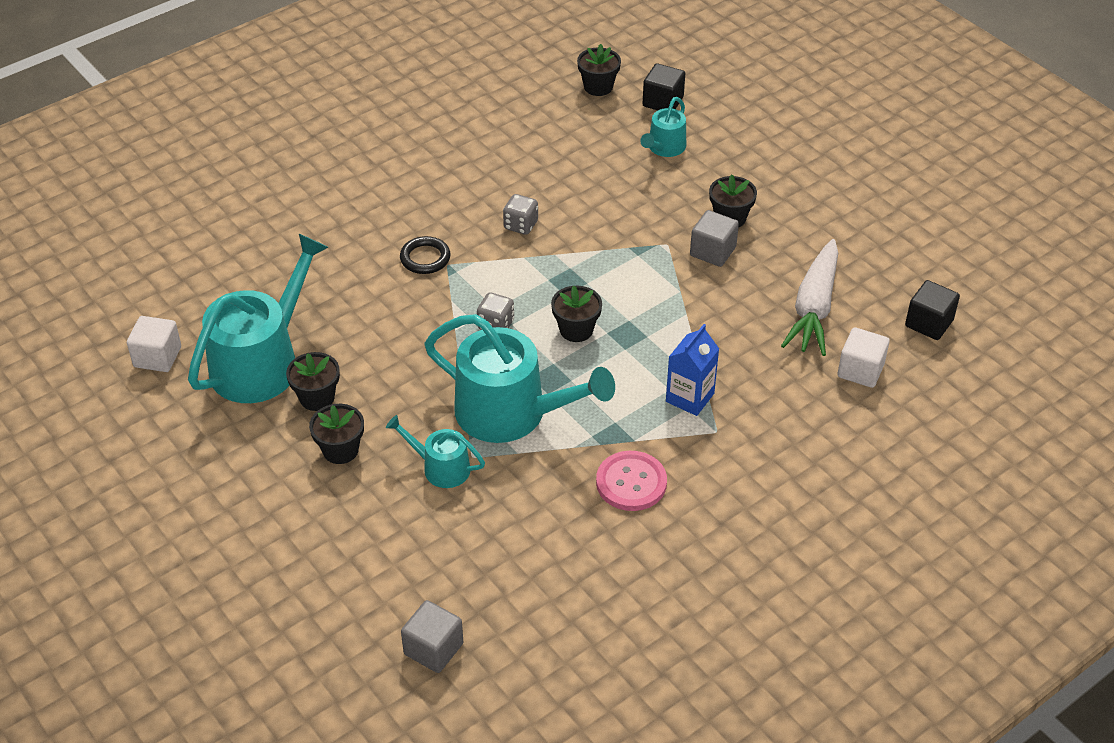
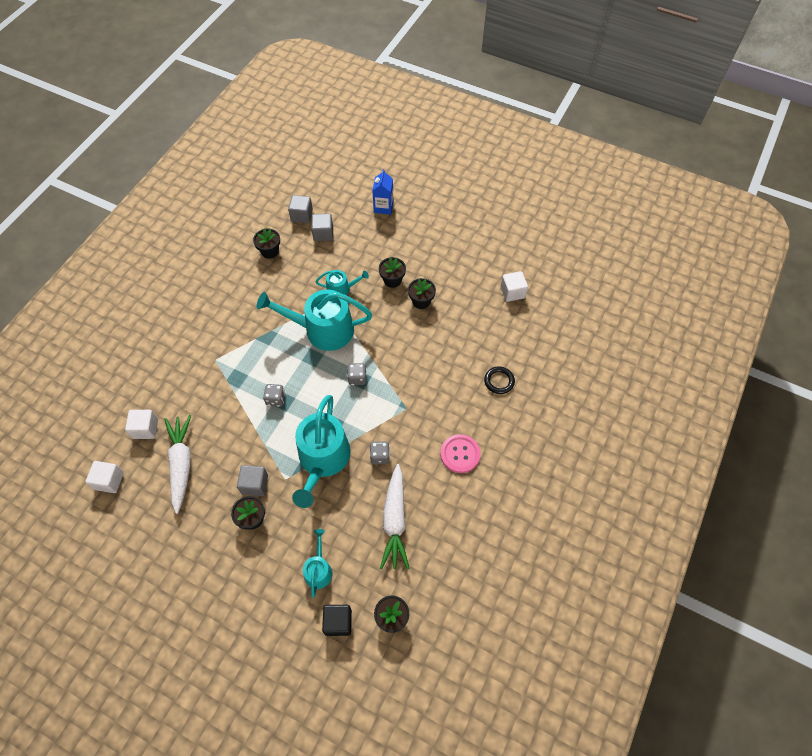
camera: 155 degrees right, 15 degrees up
turquoise watering can [188,234,329,403] -> turquoise watering can moved to [292,395,351,508]
black ring [400,236,451,274] -> black ring moved to [484,366,515,394]
black flower pot [551,286,602,342] -> black flower pot moved to [253,229,280,259]
pink button [596,451,667,511] -> pink button moved to [441,434,480,473]
blue carton [666,324,719,416] -> blue carton moved to [372,169,393,215]
black cube [905,280,960,340] -> white cube [85,461,124,493]
none -> grey dice [263,384,285,407]
none -> grey cube [311,214,333,241]
none -> white carrot [380,464,410,570]

